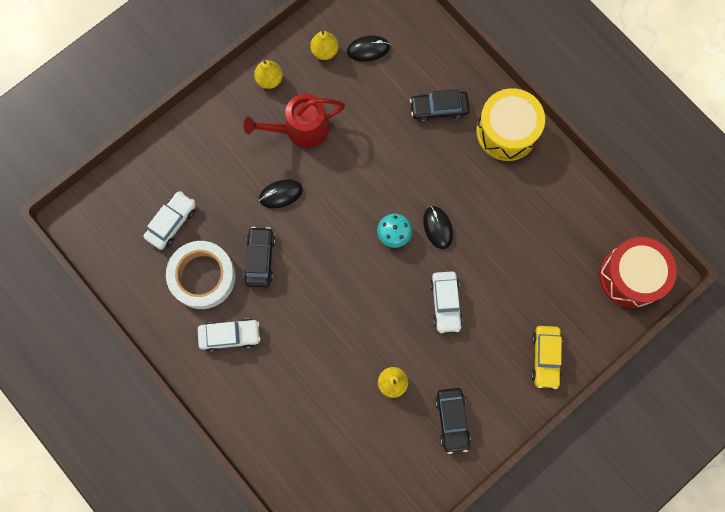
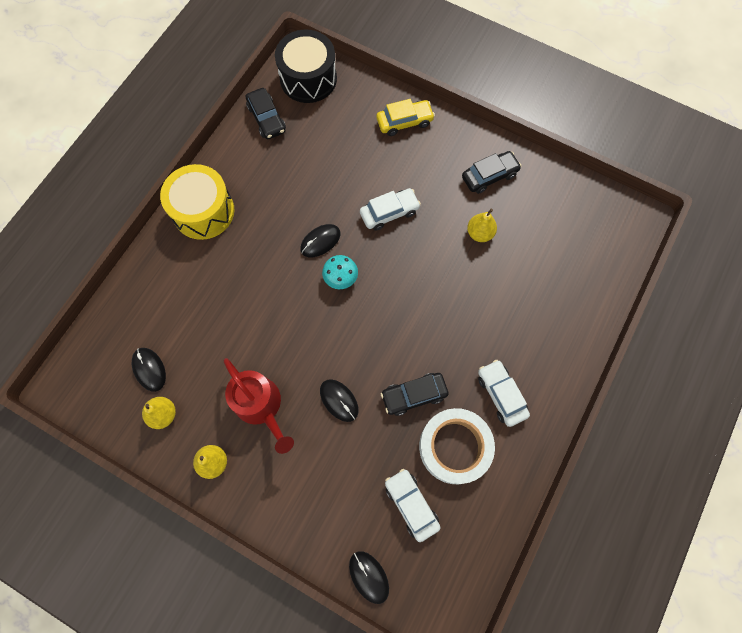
camera: 110 degrees left, 5 degrees down
white car [144,191,196,250] -> white car turned 45 degrees clockwise [385,469,441,542]
black car [410,89,470,122] -> black car moved to [246,88,286,139]
red drum [599,237,677,308] -> black drum [275,30,337,103]
none -> black mouse [349,551,389,604]

